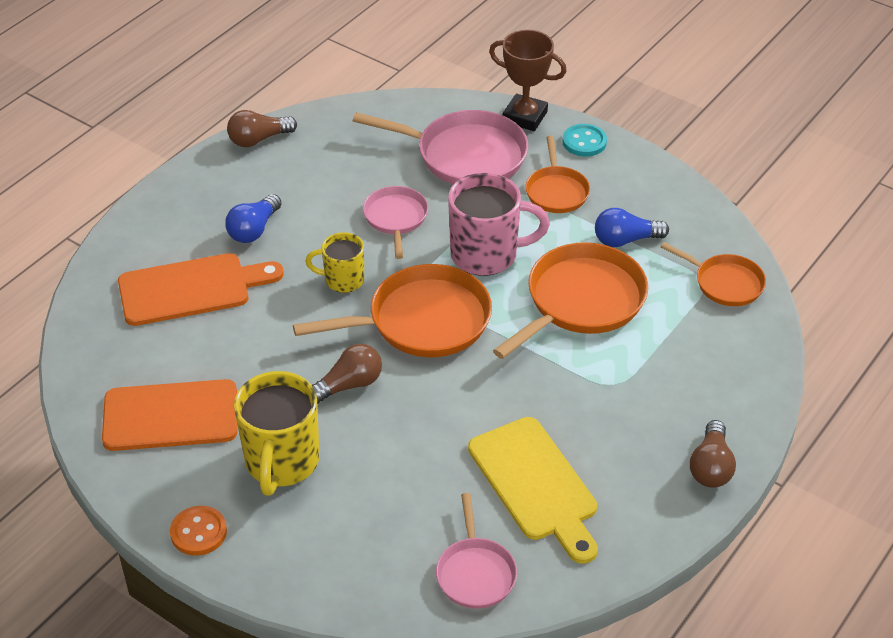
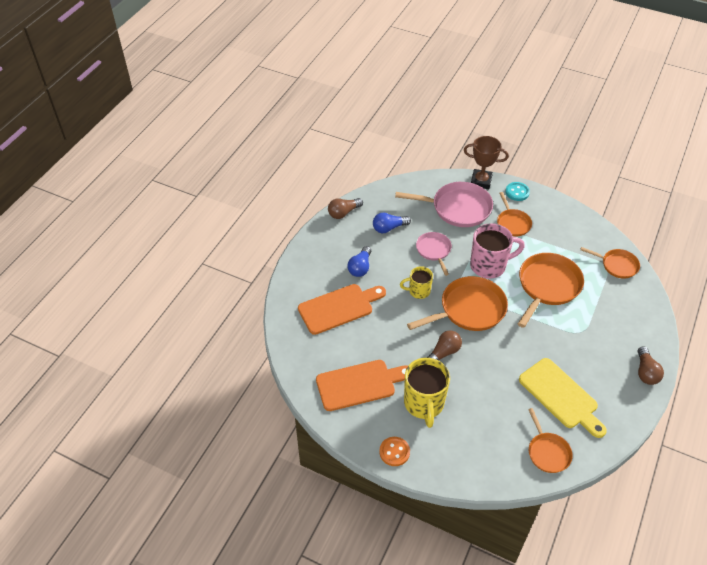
camera: 10 degrees left, 5 degrees up
pink pan [436,493,517,609] -> orange pan [528,408,573,473]
blue light bulb [595,208,669,247] -> blue light bulb moved to [373,212,411,233]

